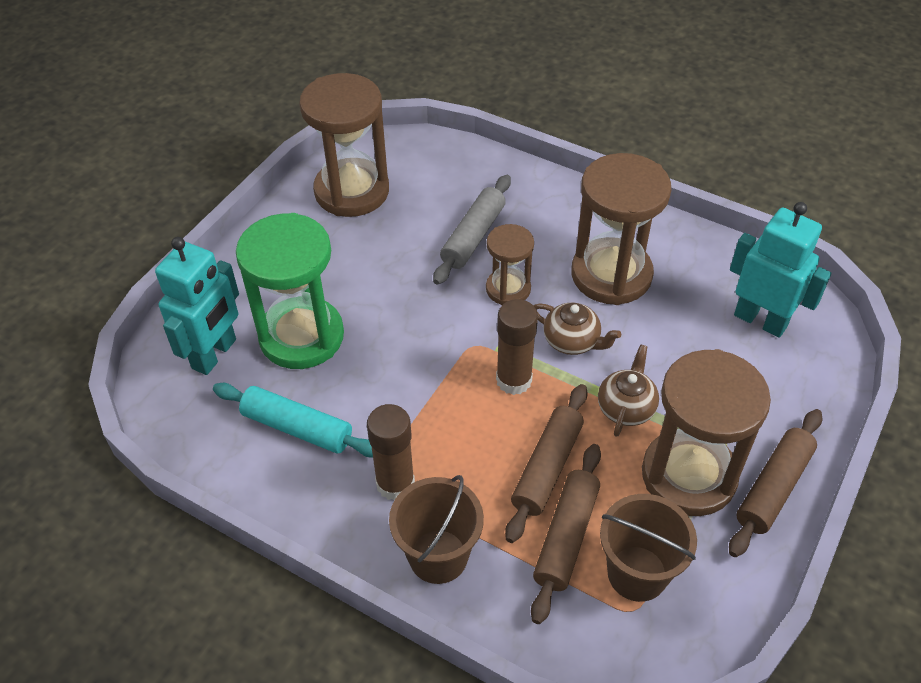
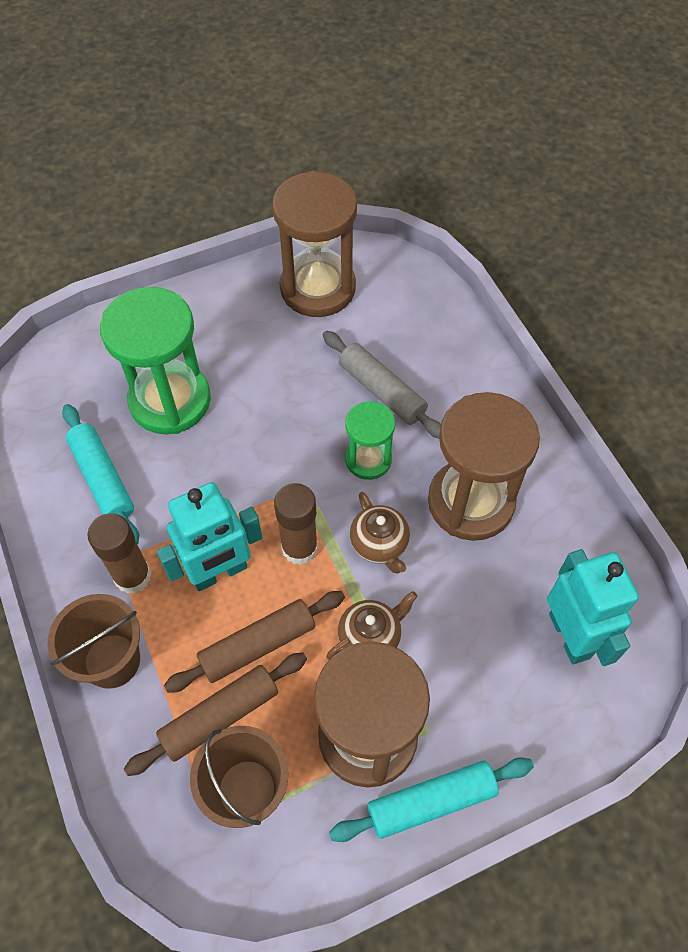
camera: 35 degrees right, 10 degrees up
turquoise robot [155,237,239,375] -> turquoise robot moved to [157,482,262,591]
grey rolling pin [433,175,511,285] -> grey rolling pin turned 75 degrees clockwise [323,331,441,438]
brown hourglass [486,224,534,305] -> green hourglass [345,401,395,480]
brown rolling pin [729,409,822,557] -> turquoise rolling pin [329,757,534,842]

